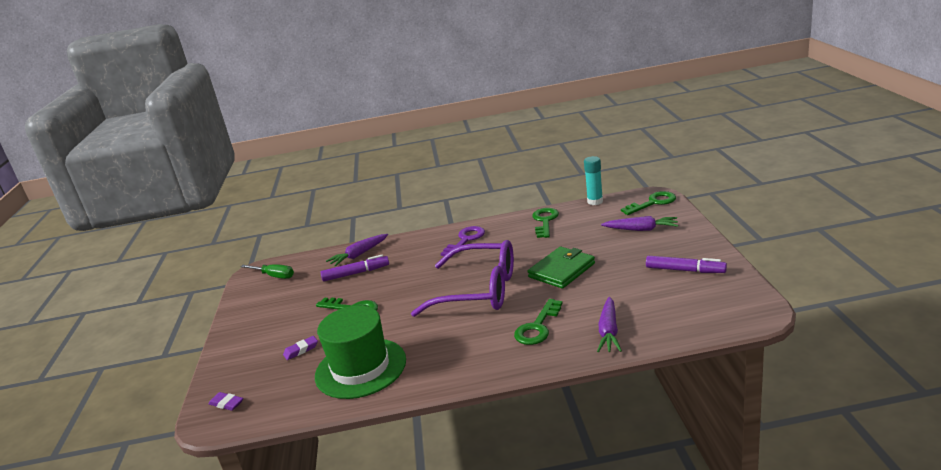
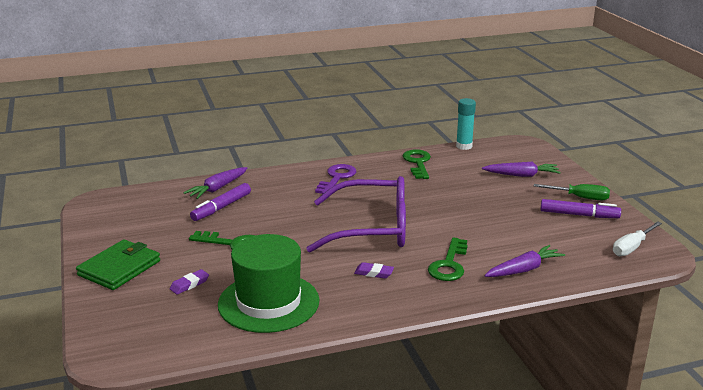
camera: 15 degrees left, 0 degrees up
purple eraser [209,392,243,411] -> purple eraser moved to [354,262,394,279]
green screwdriver [240,264,294,279] -> green screwdriver moved to [534,184,610,200]
purple marker [321,255,389,281] -> purple marker turned 150 degrees clockwise [190,183,251,221]
green wallet [528,247,595,289] -> green wallet moved to [76,239,160,290]
purple carrot [597,297,622,352] -> purple carrot turned 120 degrees counterclockwise [484,245,565,277]
green key [621,191,676,215] -> none
none -> white screwdriver [613,221,662,256]

